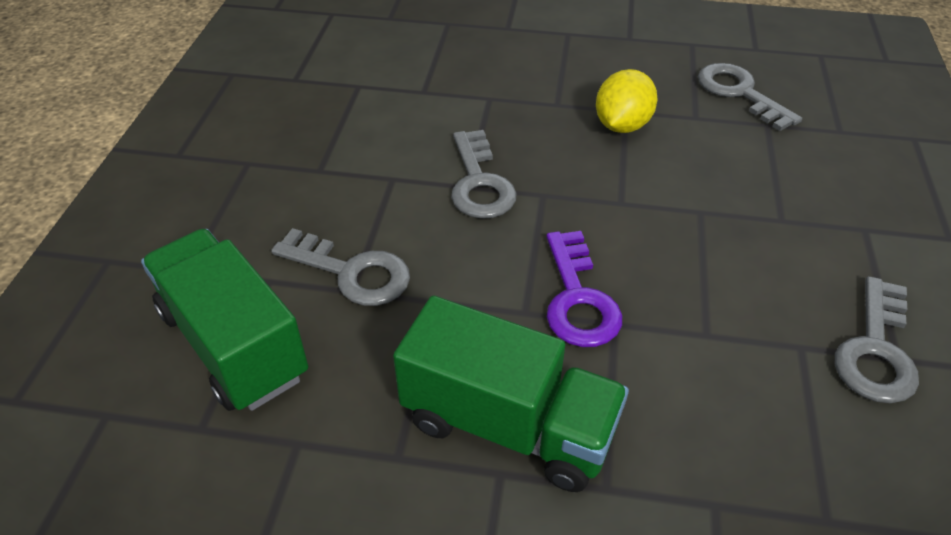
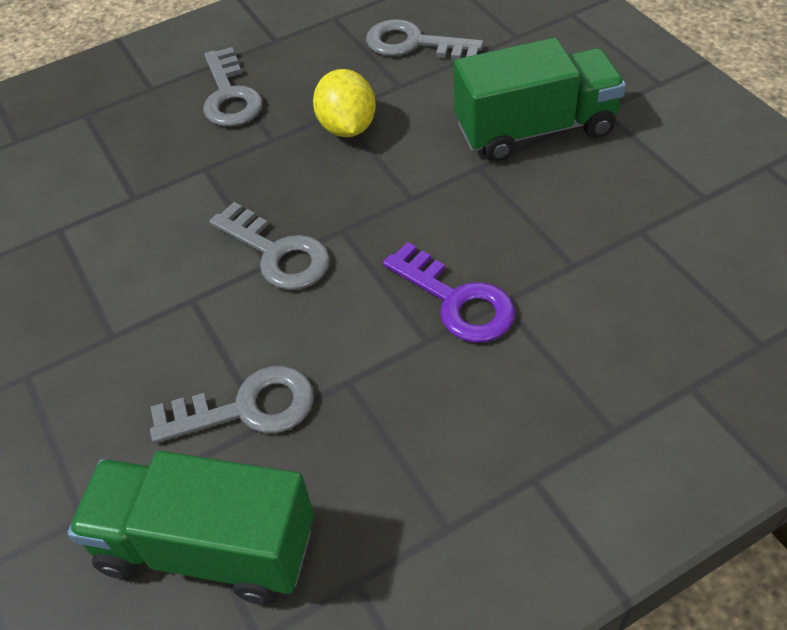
camera: 35 degrees left, 5 degrees up
green truck [393,296,629,492] -> green truck moved to [454,38,626,162]
grey key [835,276,919,403] -> grey key moved to [203,47,263,127]

